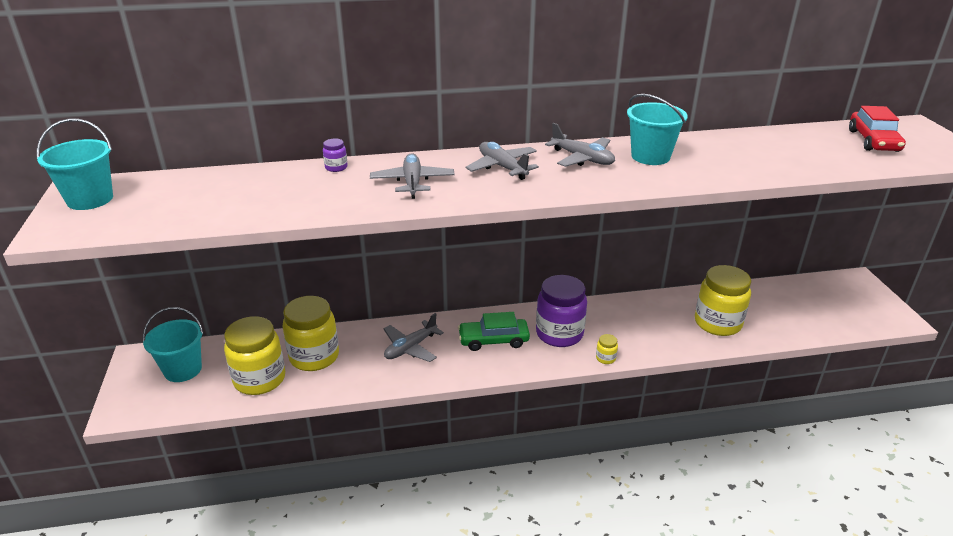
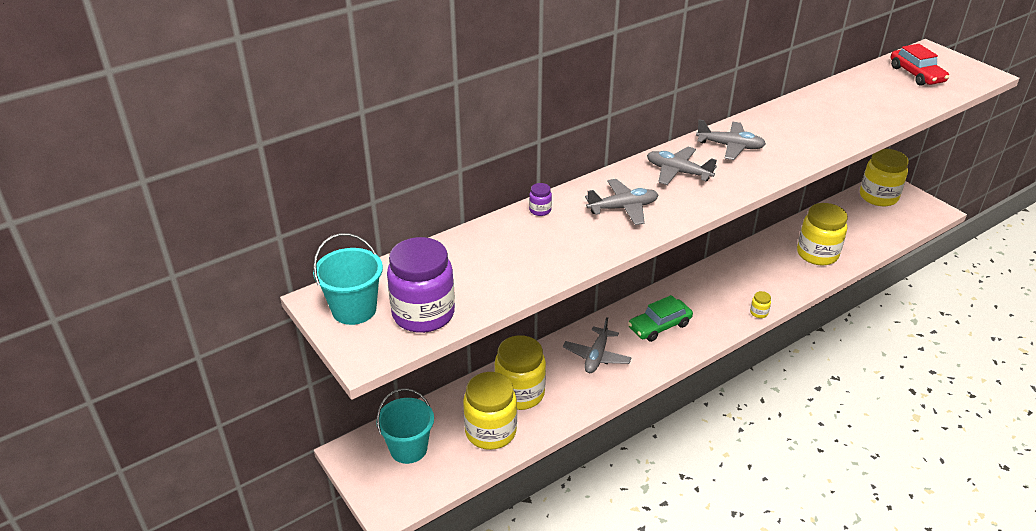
camera: 25 degrees left, 5 degrees up
grey plane [370,153,455,199] -> grey plane turned 105 degrees clockwise [585,179,658,225]
purple jar [536,275,587,347] -> purple jar moved to [387,237,455,333]
turquoise bucket [627,94,688,165] -> none
none -> yellow jar [860,149,909,206]

